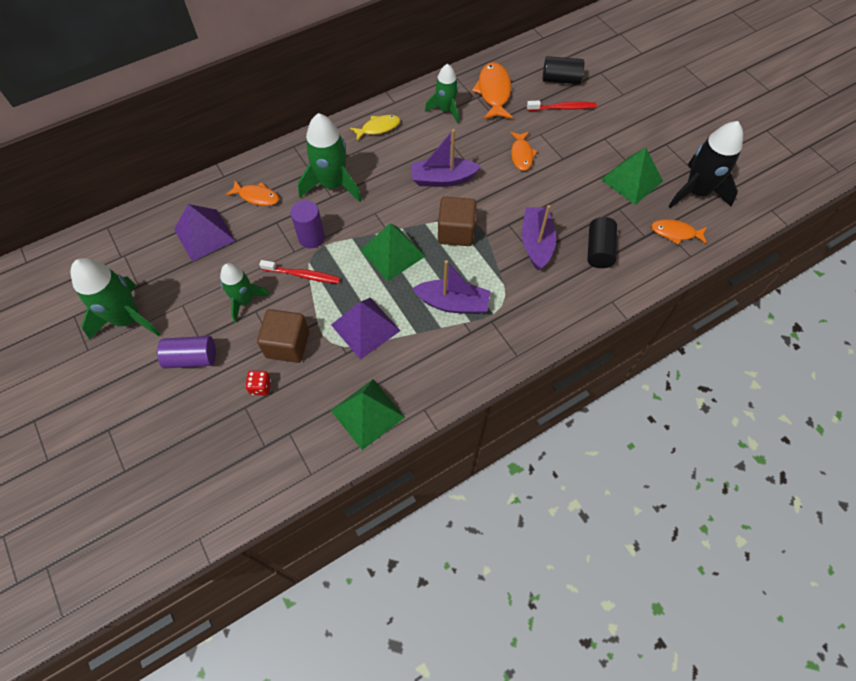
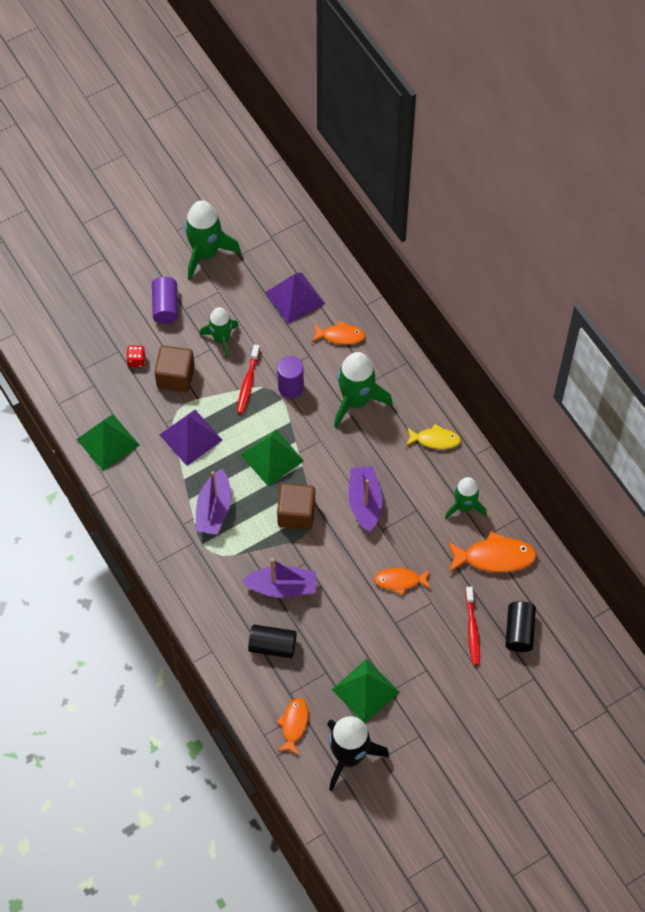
camera: 90 degrees right, 0 degrees up
orange fish [226,181,279,206] -> orange fish turned 105 degrees counterclockwise [312,321,365,345]
yellow fish [350,115,400,141] -> yellow fish turned 60 degrees counterclockwise [406,424,461,449]

